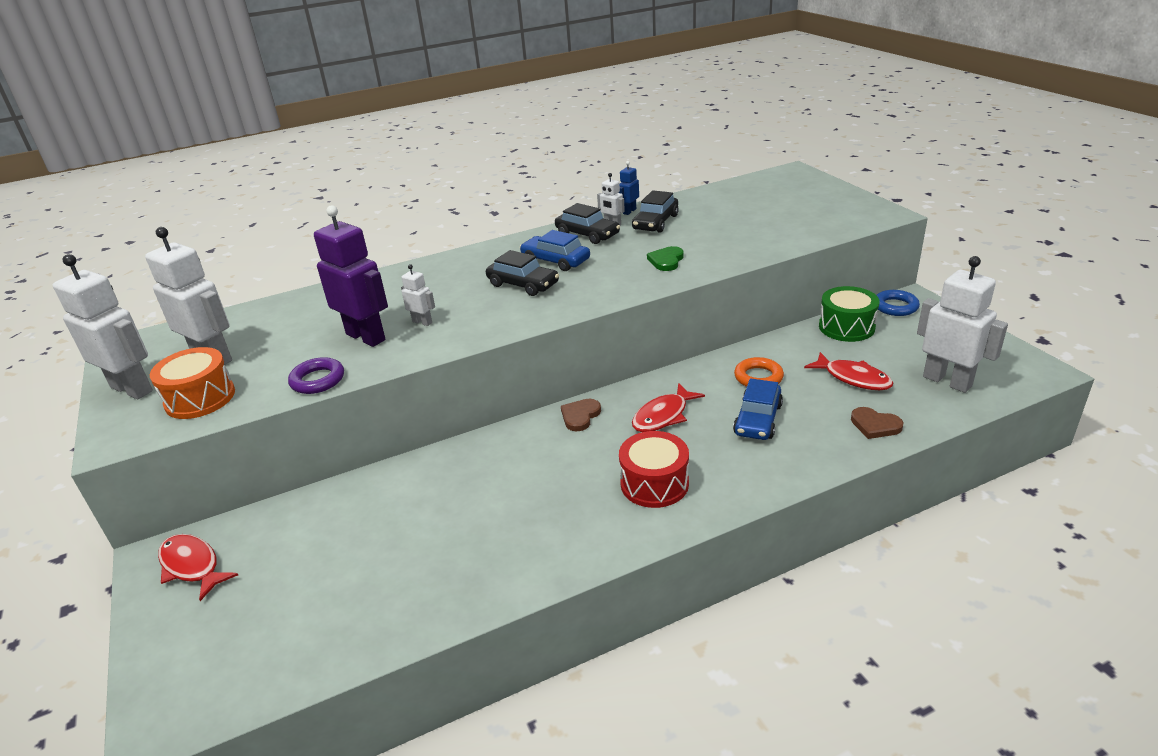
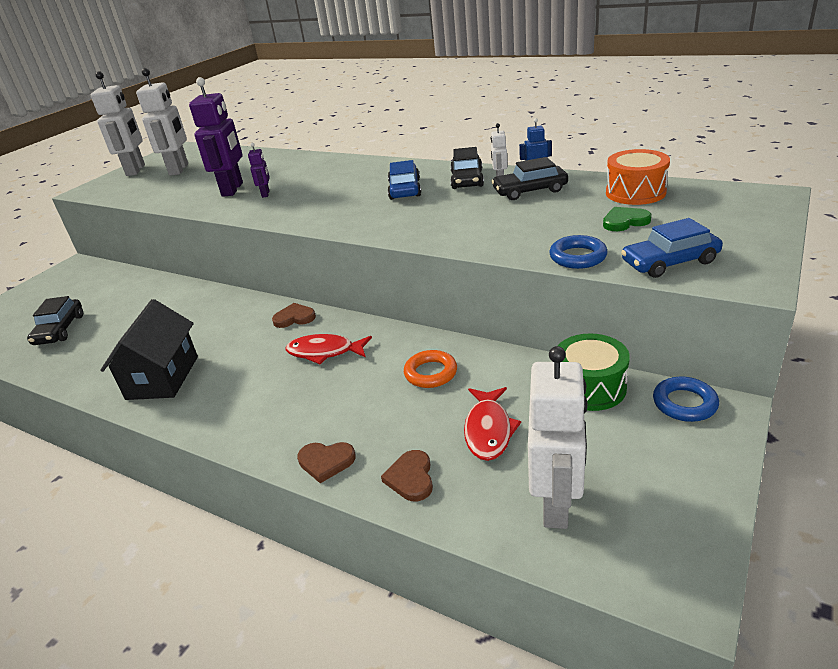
camera: 55 degrees right, 0 degrees up
orange drum [150,347,235,419] -> orange drum moved to [606,149,670,205]
red fish [158,534,238,601] -> none
purple ring [288,357,344,394] -> none
white robot [401,264,435,326] -> purple robot [248,143,270,198]
black car [486,250,559,296] -> black car moved to [27,296,83,345]
red drum [619,431,689,508] -> none
green heart [647,246,684,271] -> green heart moved to [603,207,651,231]
blue car [733,378,783,440] -> blue car moved to [621,218,723,278]
none -> black house [100,299,198,400]
none -> brown heart [297,442,356,483]
none -> blue ring [549,235,608,269]

